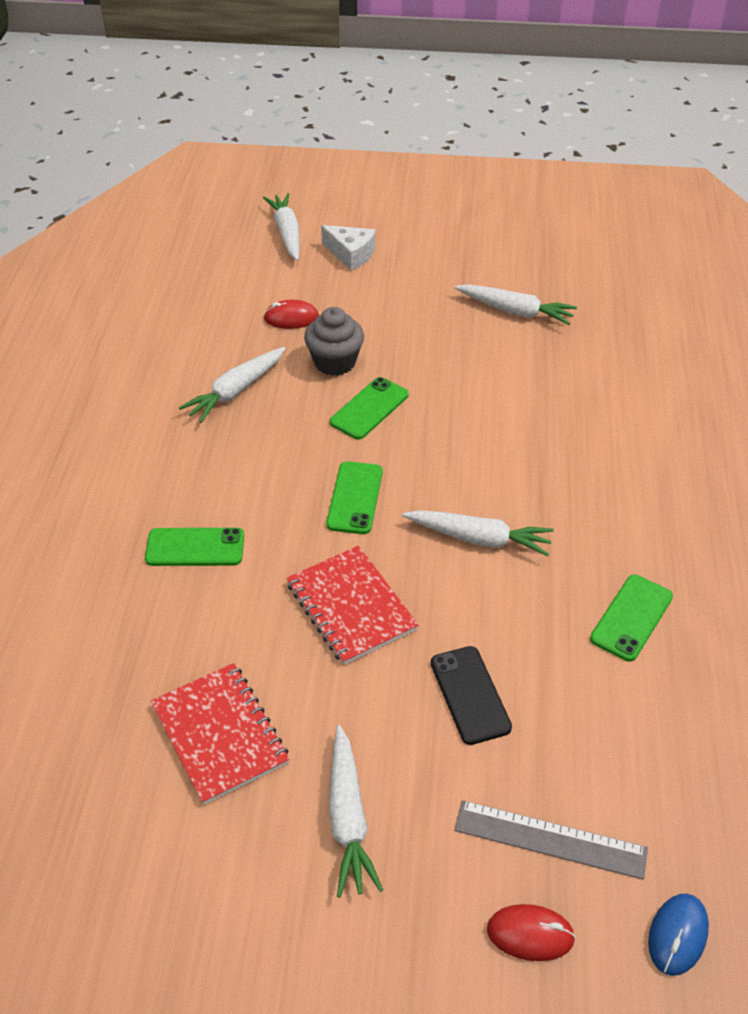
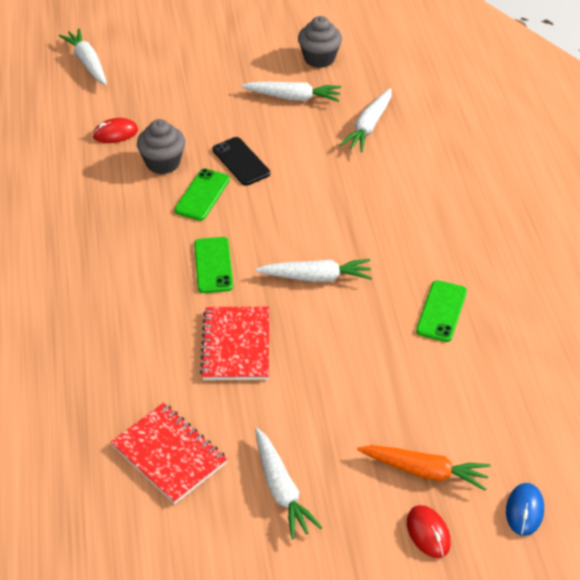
camera: 15 degrees left, 0 degrees up
green phone [145,528,244,566] -> none
white carrot [179,347,285,423] -> white carrot moved to [339,88,392,152]
red notebook [286,546,418,665] -> red notebook turned 45 degrees clockwise [200,307,269,380]
white cheese [321,225,375,270] -> none
black phone [431,646,512,745] -> black phone moved to [212,137,270,186]
grey ruler [455,800,648,880] -> orange carrot [357,445,491,491]
red mouse [487,904,576,961] -> red mouse turned 75 degrees clockwise [407,505,451,558]
none -> grey cupcake [298,16,342,68]

